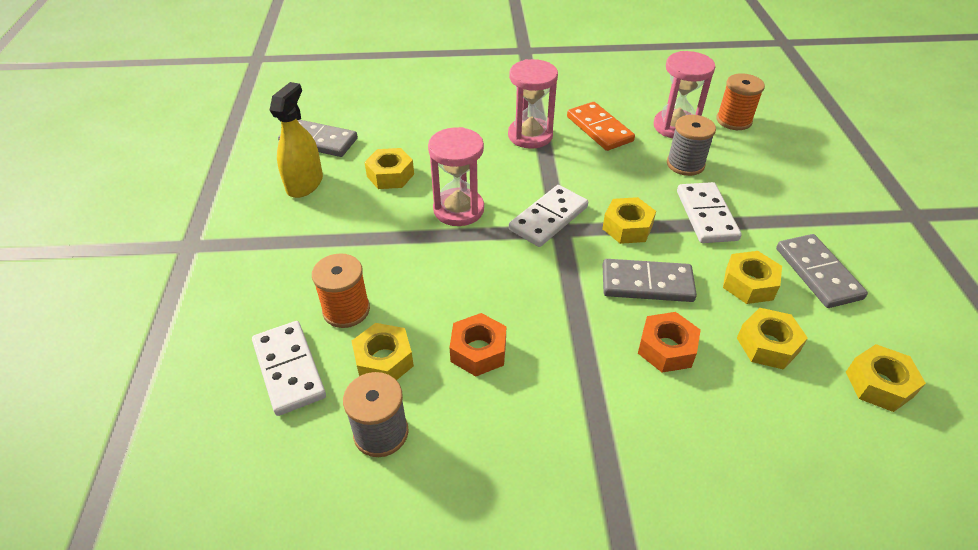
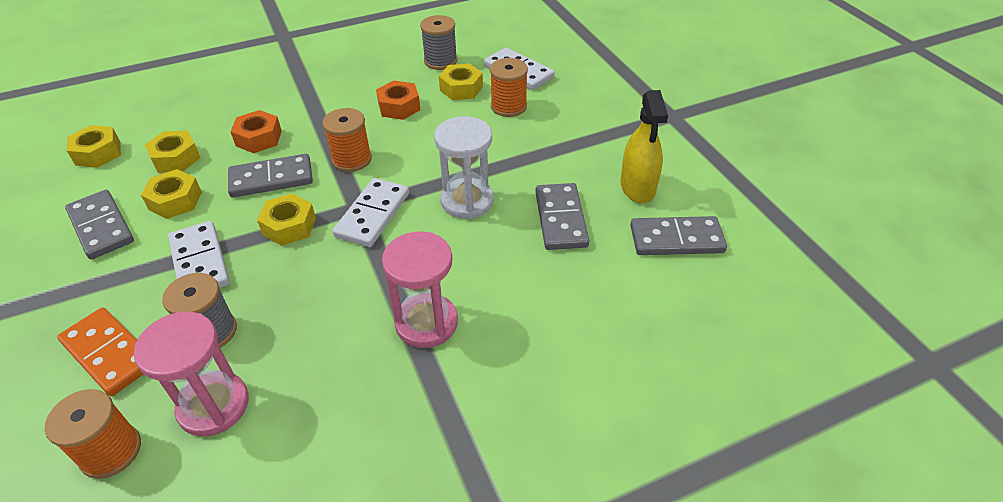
camera: 160 degrees right, 0 degrees up
yellow nut [364,148,414,189] -> grey domino [535,183,589,250]
pink hourglass [428,127,484,226] -> white hourglass [434,116,494,219]
orange domino [567,102,635,151] -> orange domino moved to [57,307,143,396]
none -> orange spool [322,108,372,172]

